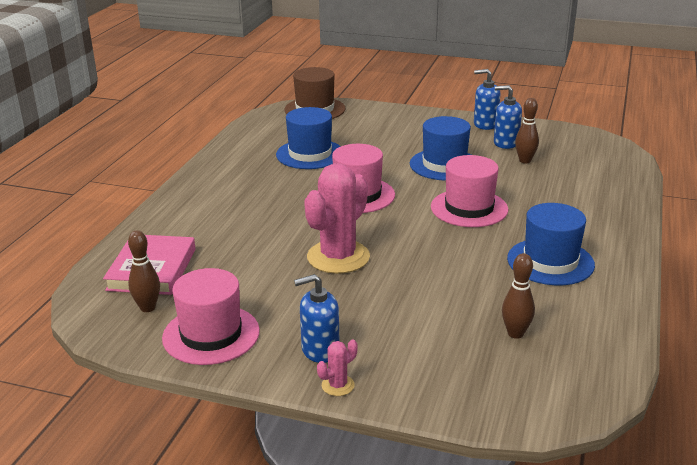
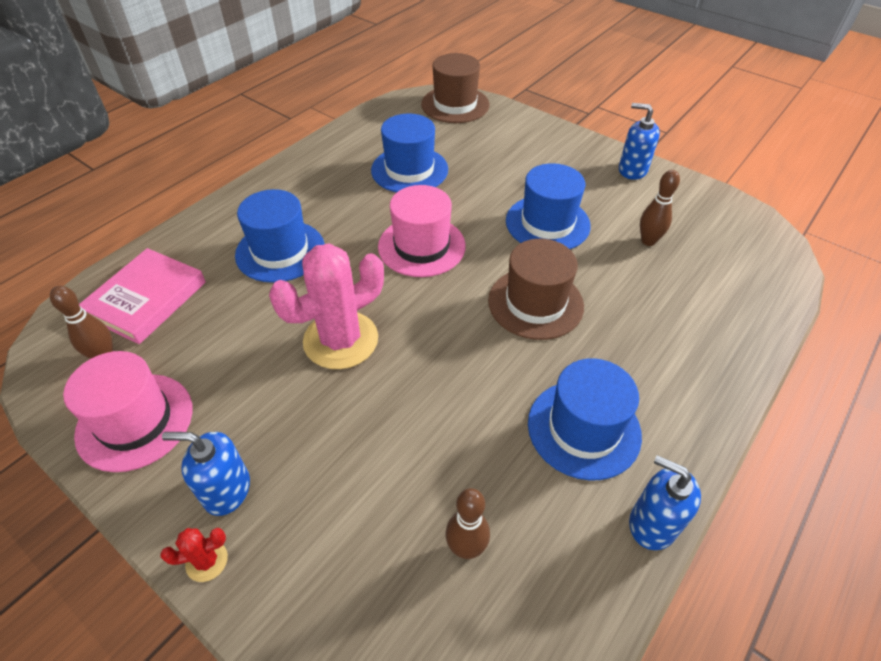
camera: 20 degrees right, 20 degrees up
pink cactus [317,339,358,396] -> red cactus [160,528,228,582]
pink hat [431,155,508,227] -> brown hat [488,239,584,340]
blue soap dispenser [494,85,522,149] -> blue soap dispenser moved to [629,455,701,550]
none -> blue hat [235,189,325,283]

